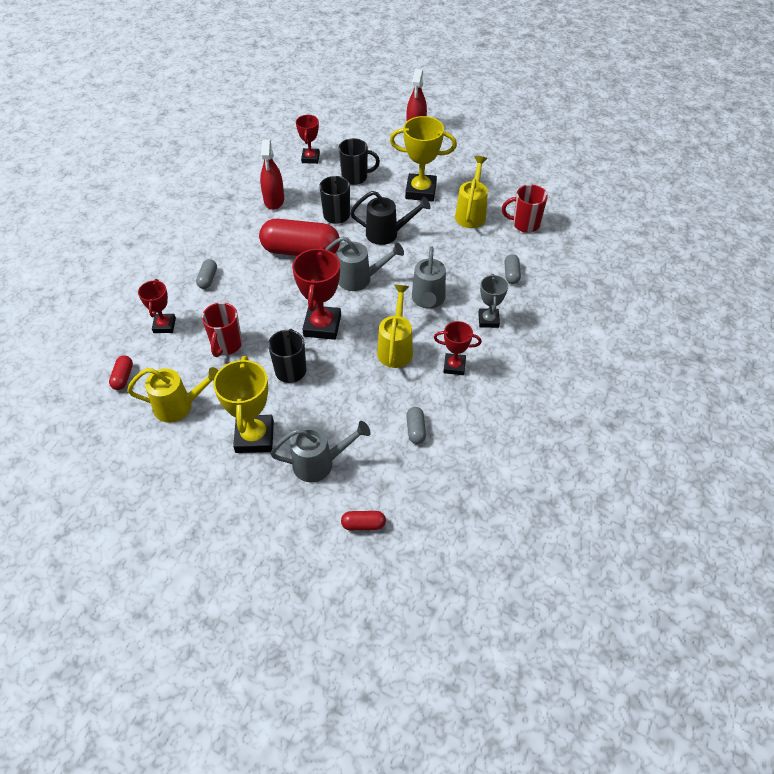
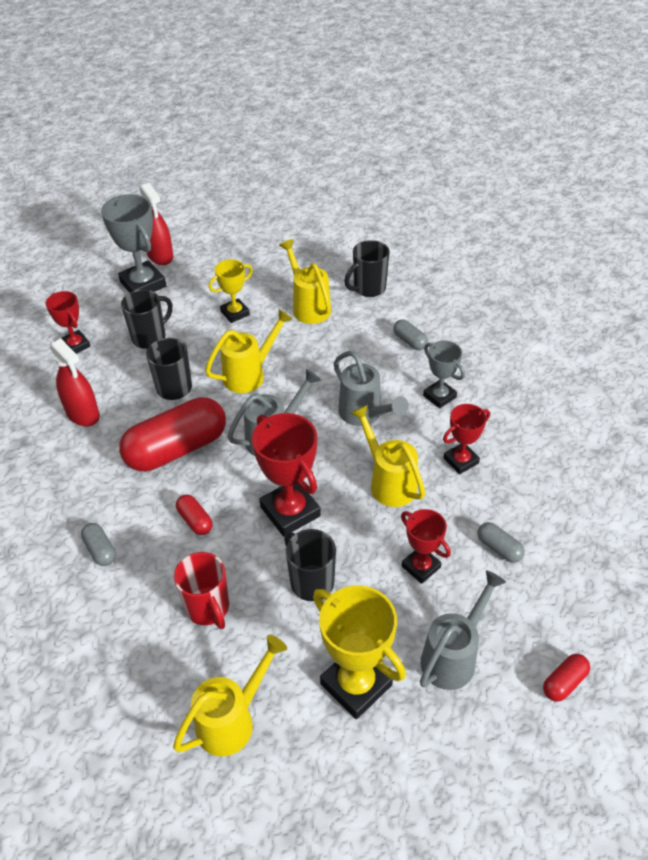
camera: 40 degrees left, 5 degrees down
red capsule [109,355,133,390] -> red capsule moved to [176,494,213,535]
red trophy [138,279,176,333] -> red trophy moved to [401,509,451,584]
black watering can [350,191,431,245] -> yellow watering can [205,309,293,393]
yellow trophy [390,116,457,201] -> yellow trophy [209,259,253,323], size x0.60
red mug [502,184,548,233] -> black mug [344,240,390,297]
none -> grey trophy [101,194,166,293]

